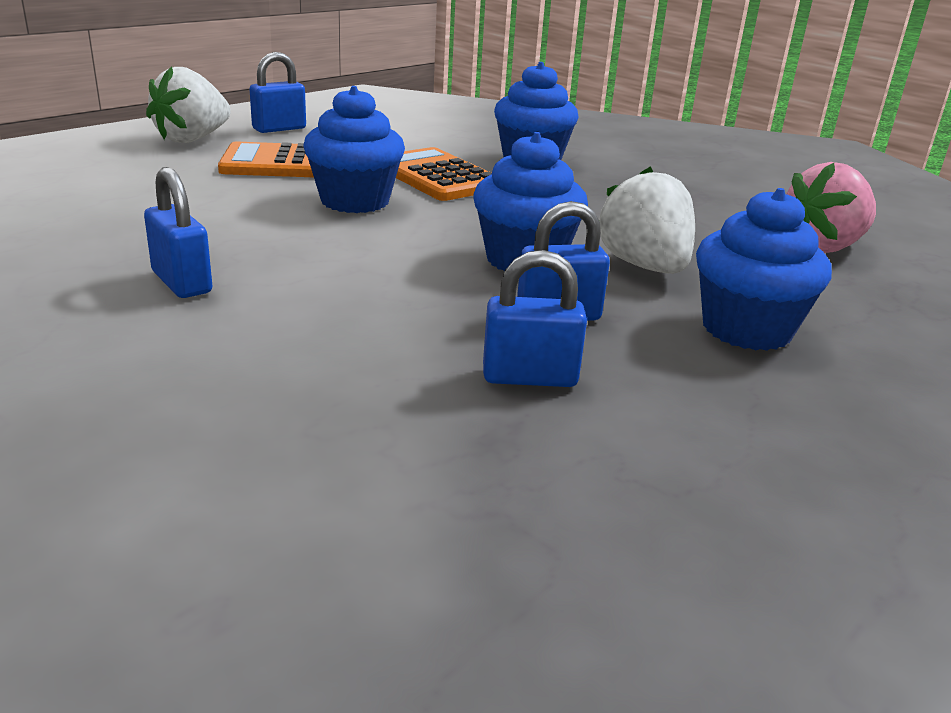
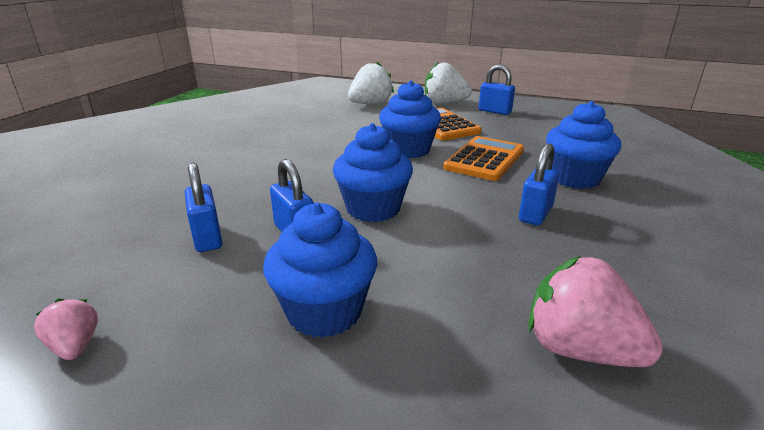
camera: 70 degrees right, 0 degrees up
blue padlock [144,167,212,298] -> blue padlock moved to [519,143,560,225]
white strawberry [599,166,695,274] -> white strawberry moved to [348,62,394,104]
none -> pink strawberry [34,299,98,360]

